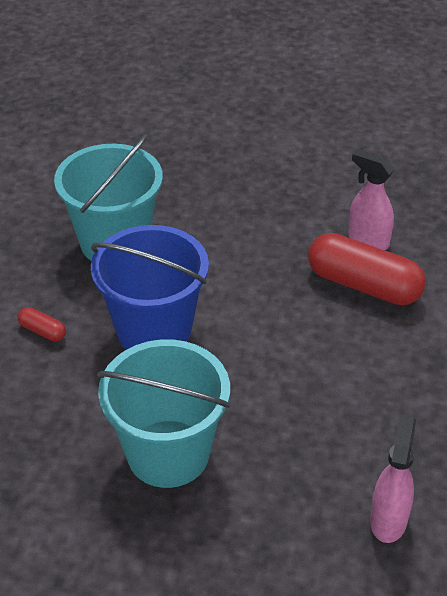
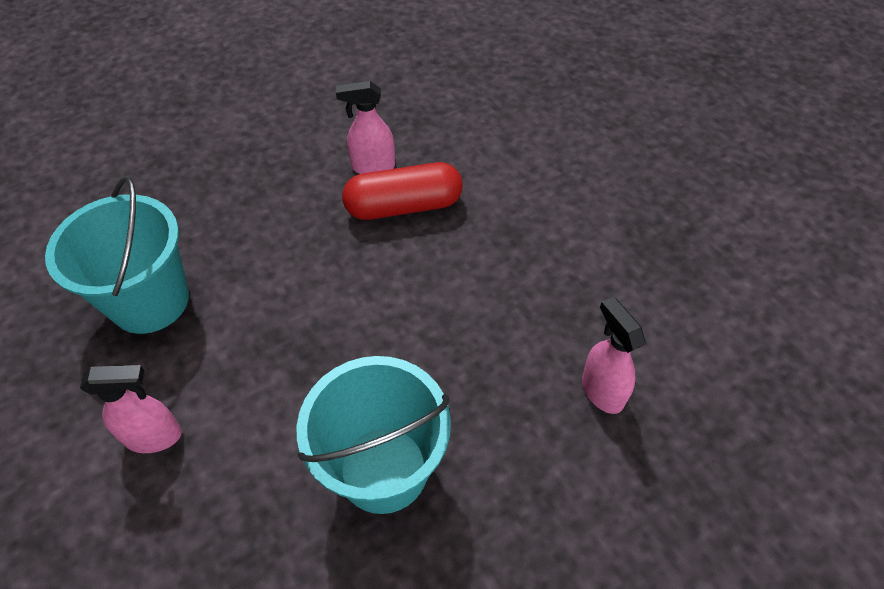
camera: 40 degrees left, 10 degrees up
red capsule [17,307,66,341] -> pink spray bottle [80,365,182,453]
blue bucket [91,225,209,350] -> none

